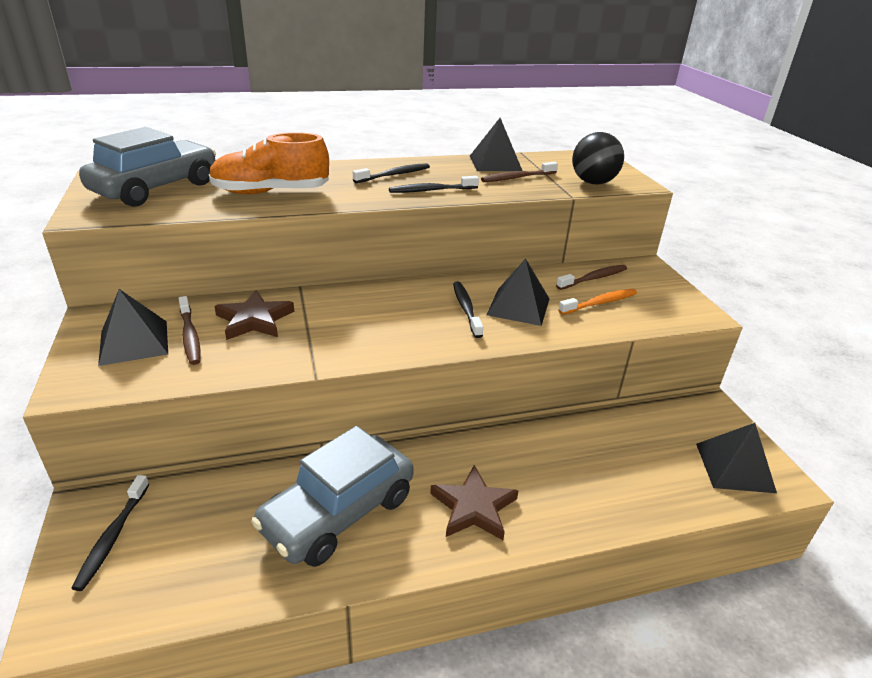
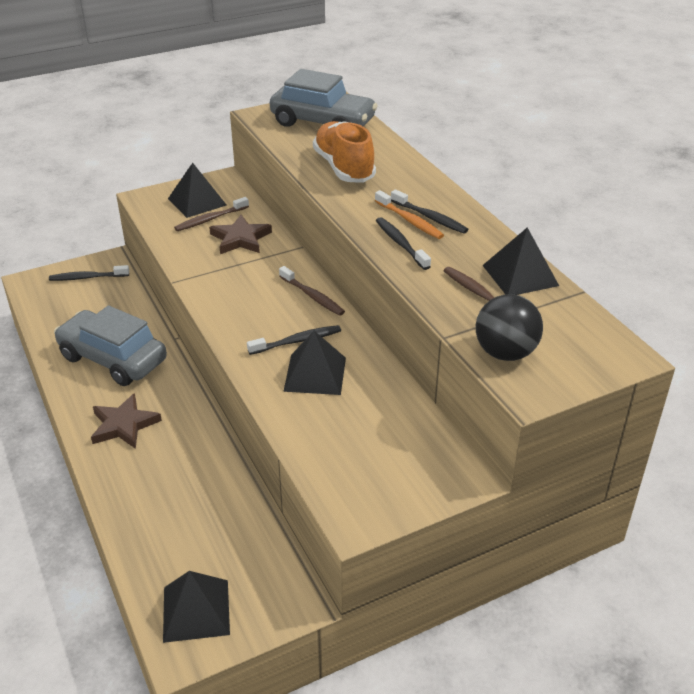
camera: 80 degrees right, 5 degrees up
brown toothbrush [556,265,627,290] -> brown toothbrush moved to [279,266,345,316]
orange toothbrush [558,289,637,315] -> orange toothbrush moved to [375,190,444,239]

